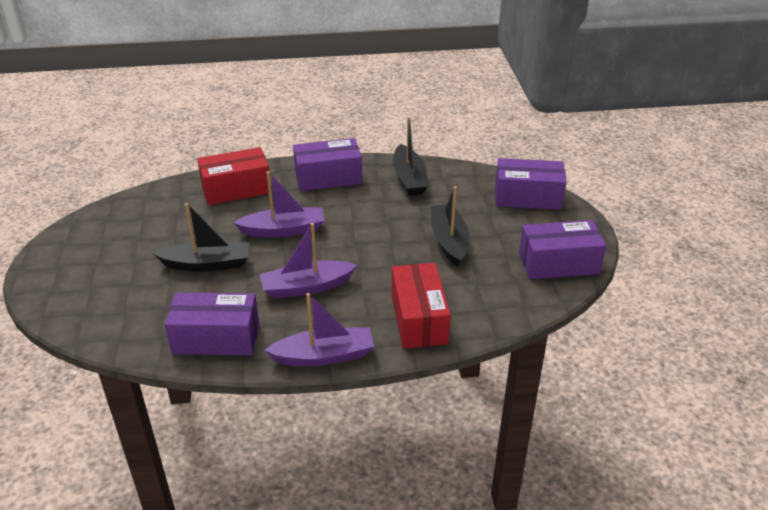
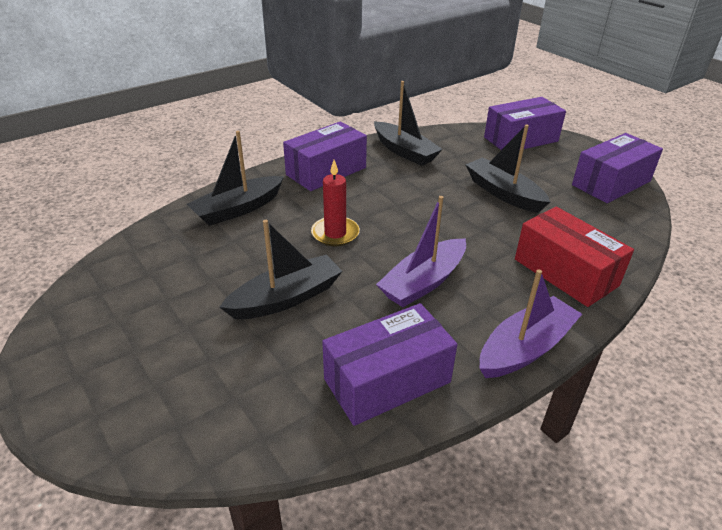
camera: 30 degrees left, 0 degrees up
red box [197,147,269,205] -> black boat [187,131,284,226]
purple boat [233,171,324,238] -> red candle [311,160,360,246]

